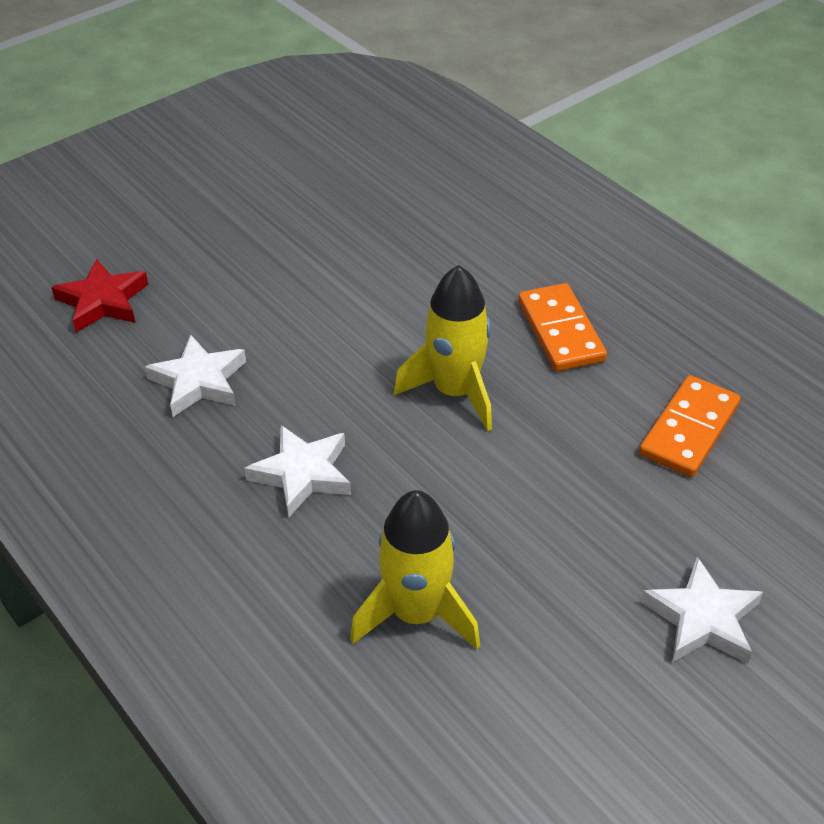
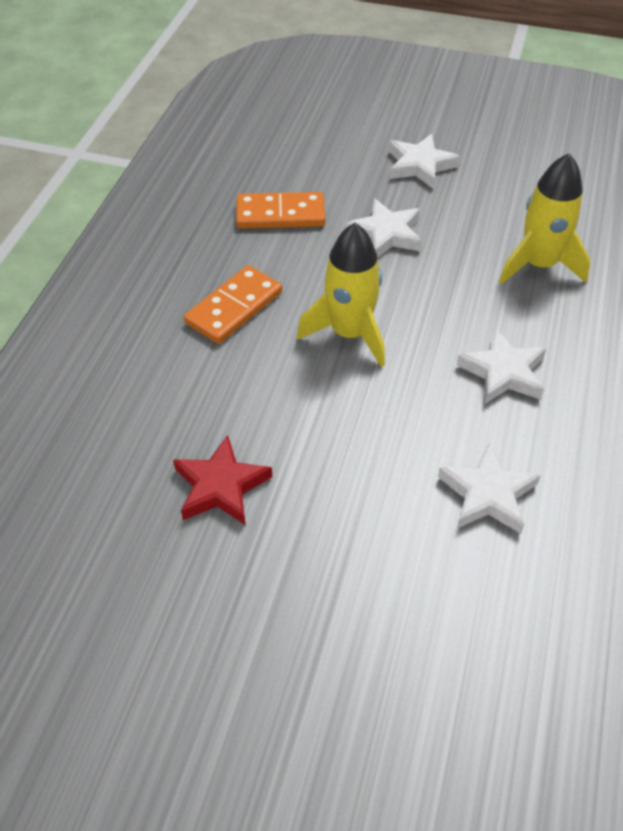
camera: 125 degrees left, 5 degrees up
red star [51,259,148,333] -> red star moved to [173,435,272,525]
none -> white star [345,199,422,258]

